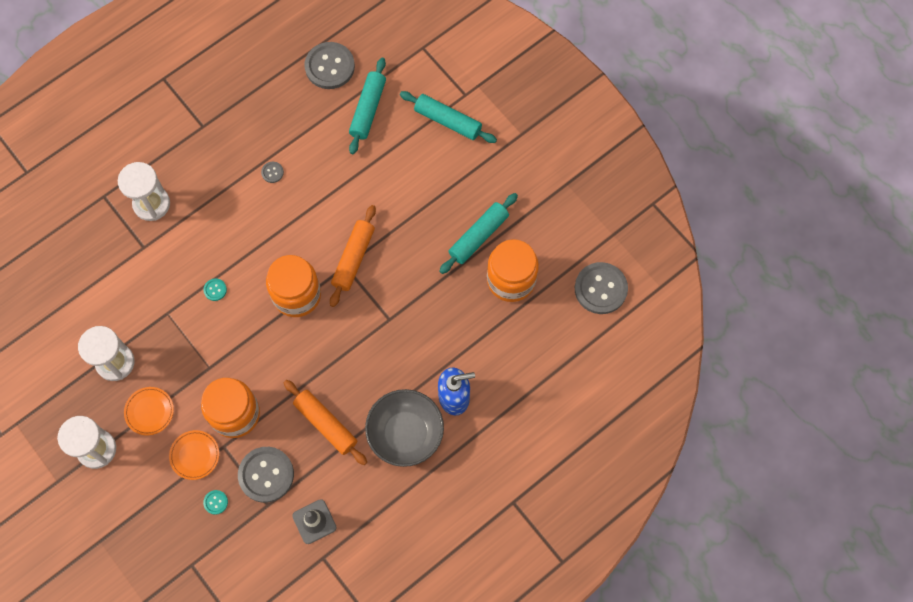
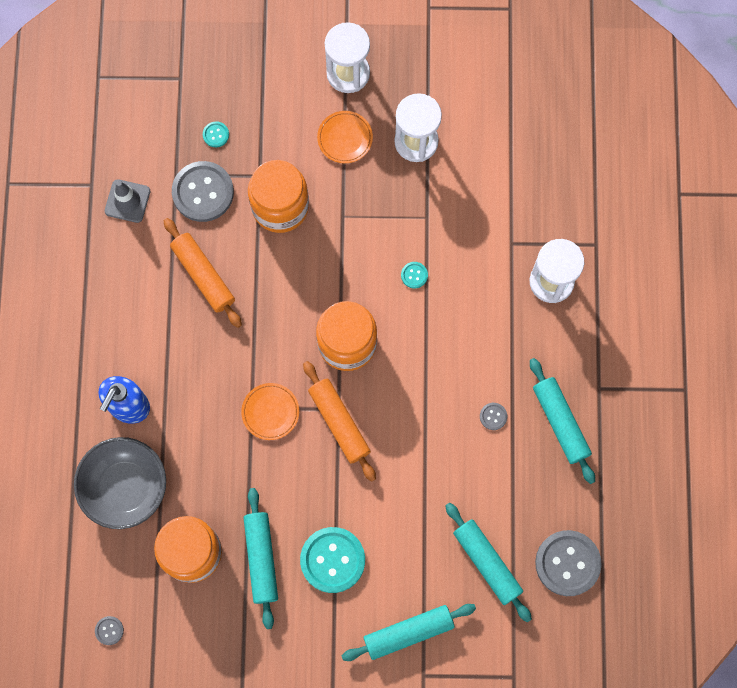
camera: 130 degrees right, 5 degrees up
orange plate [169,430,219,480] -> orange plate moved to [241,383,299,440]
orange rolling pin [284,380,367,465] -> orange rolling pin turned 60 degrees clockwise [164,218,242,328]
grey bowl [365,389,444,467] -> grey bowl moved to [74,437,166,529]
grey button [575,262,628,314] -> grey button [95,616,124,645], size x0.43
none -> turquoise button [300,527,365,593]
none -> turquoise rolling pin [530,358,595,484]

